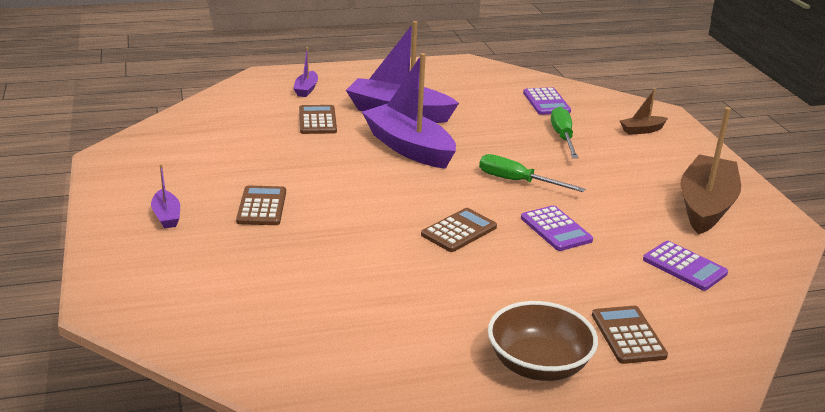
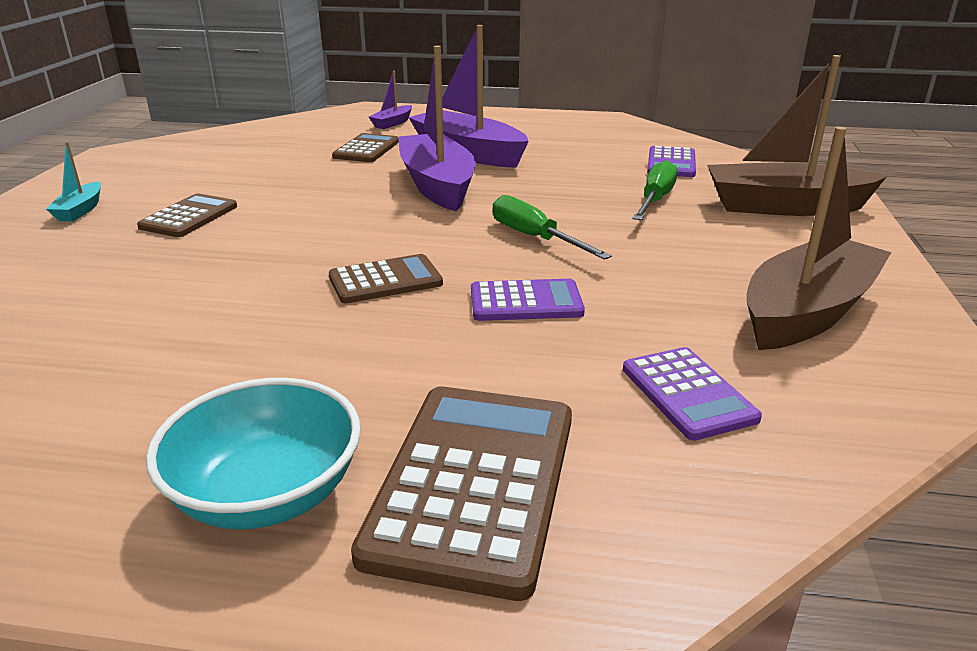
camera: 25 degrees right, 0 degrees up
purple boat [151,164,180,229] -> turquoise boat [46,142,101,222]
brown bowl [488,301,598,381] -> turquoise bowl [146,378,361,529]
purple calculator [521,205,593,251] -> purple calculator turned 90 degrees counterclockwise [471,279,585,321]
brown calculator [592,306,668,364] -> brown calculator [351,386,572,601], size x1.72
brown boat [620,88,668,135] -> brown boat [707,55,886,216], size x2.20

